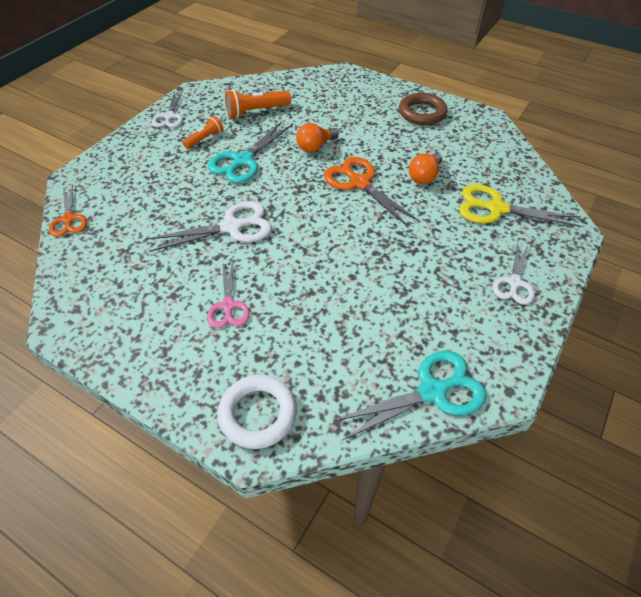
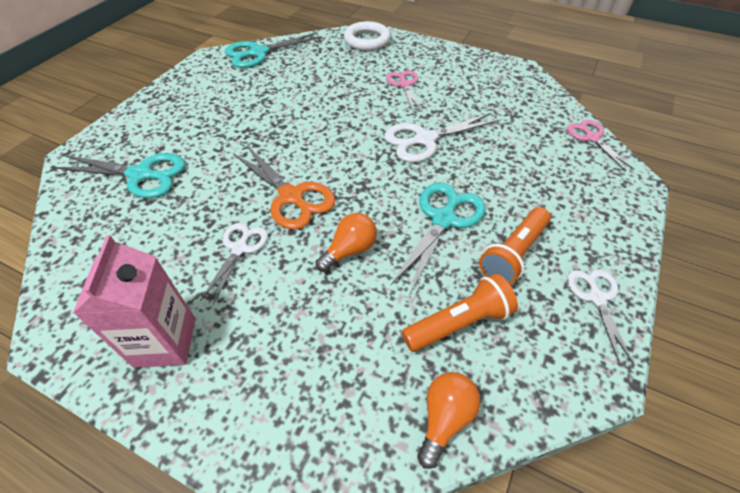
camera: 175 degrees right, 0 degrees up
orange scissors [49,184,87,237] -> pink scissors [567,120,634,171]
orange flashlight [182,116,223,149] -> orange flashlight [479,207,551,285], size x1.58
brown ring [399,93,447,125] -> pink carton [73,235,196,368]
orange light bulb [409,153,442,184] -> orange light bulb moved to [417,372,480,469]
yellow scissors [459,184,582,227] -> turquoise scissors [54,153,185,198]
white scissors [493,242,535,305] -> white scissors moved to [200,223,268,304]

